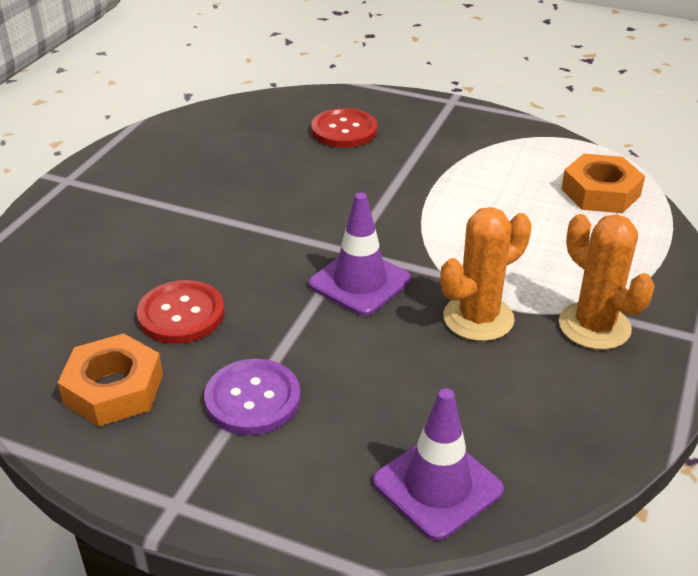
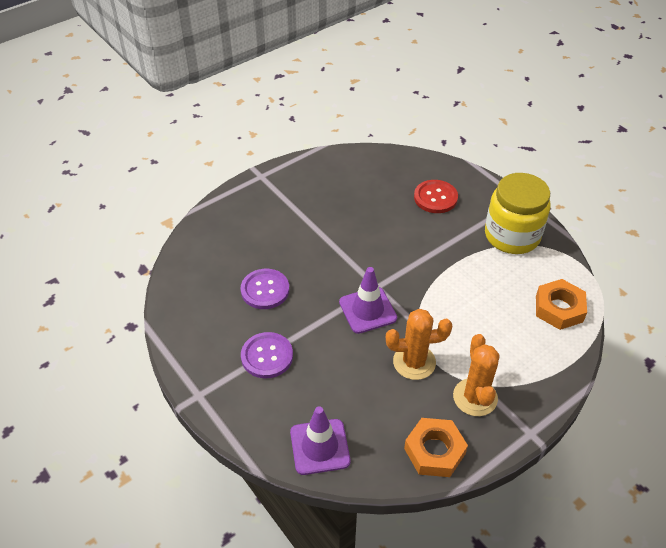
camera: 30 degrees right, 10 degrees up
orange nut [57,333,163,426] -> orange nut moved to [404,418,468,477]
red button [137,280,224,344] -> purple button [241,269,289,309]
none -> yellow jar [485,173,551,254]

